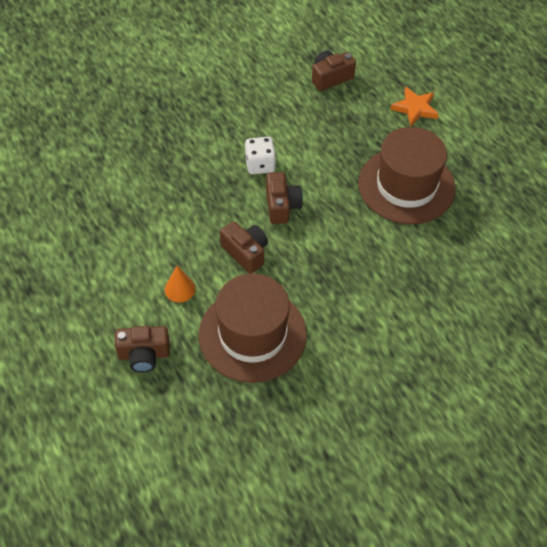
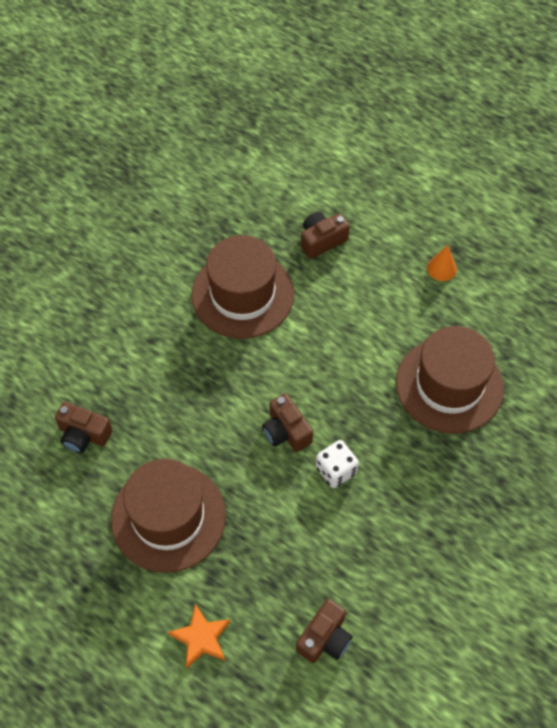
camera: 155 degrees right, 5 degrees up
orange cone [165,266,196,302] -> orange cone moved to [427,245,457,281]
brown camera [220,221,268,274] -> brown camera moved to [55,402,112,453]
none -> brown hat [396,326,504,434]

